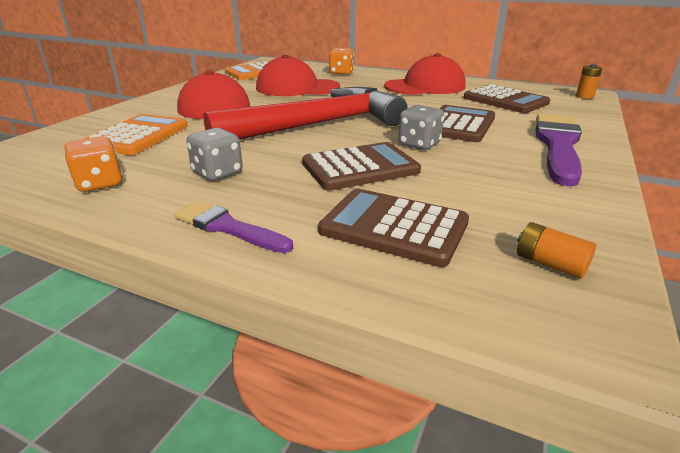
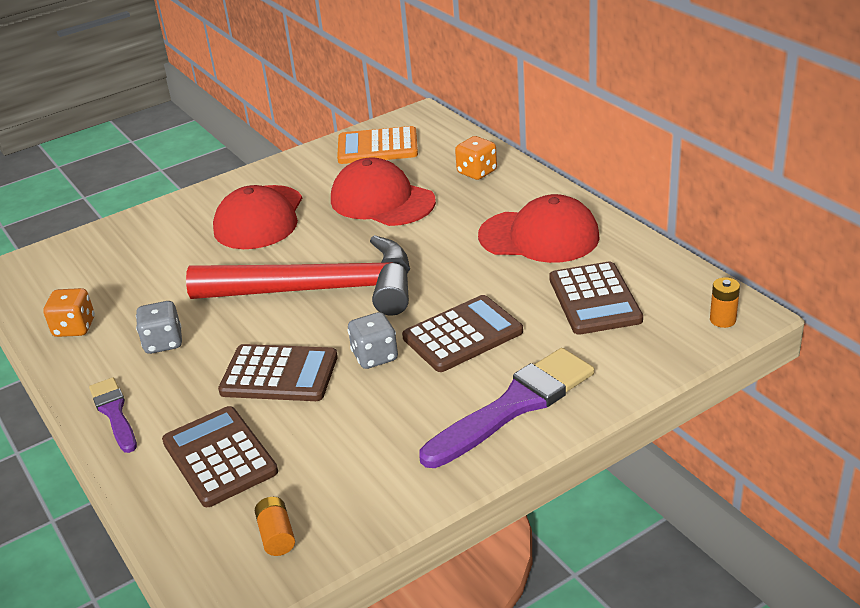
camera: 35 degrees right, 5 degrees up
orange calculator [84,114,188,155] -> none

